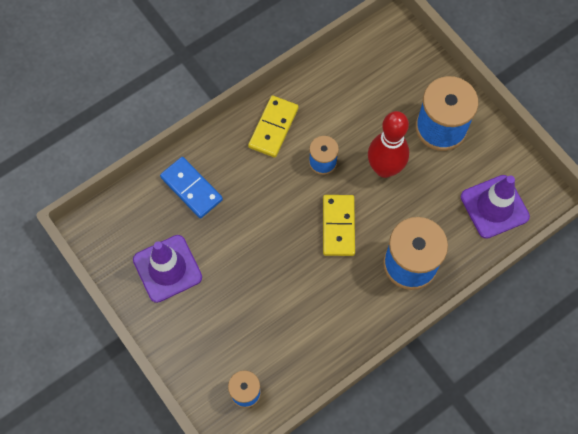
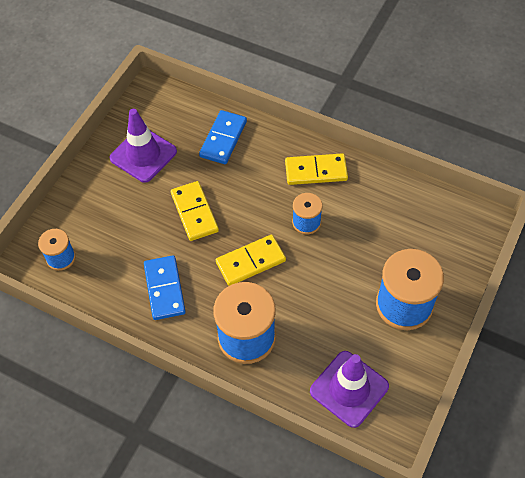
camera: 65 degrees right, 10 degrees down
red bowling pin [368,111,409,178] -> none
none -> blue domino [144,255,186,320]
none -> yellow domino [171,181,219,241]

